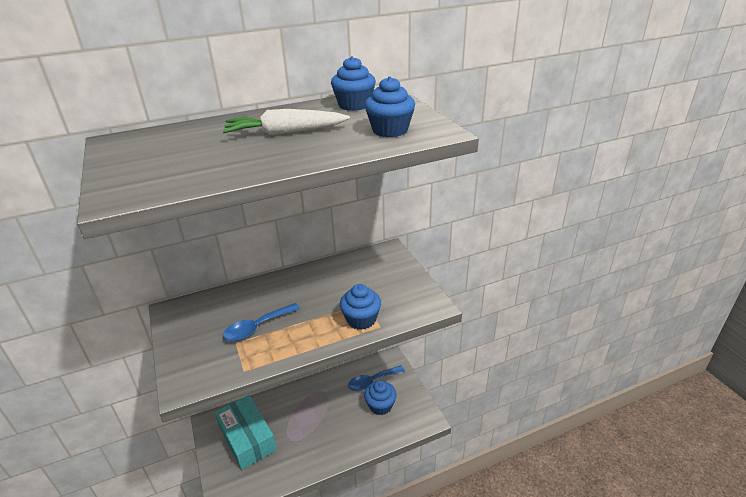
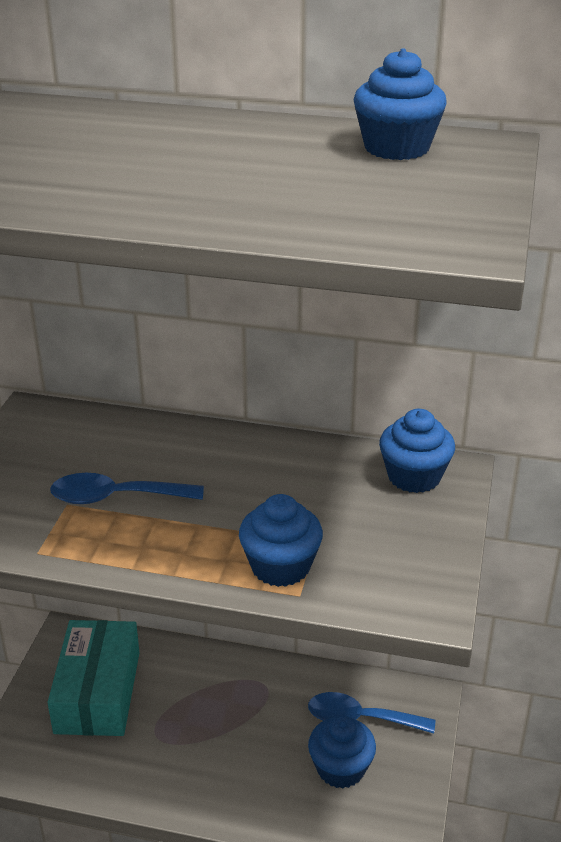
camera: 35 degrees right, 0 degrees up
white carrot [223,109,350,135] -> none
blue cupcake [365,76,415,137] -> blue cupcake moved to [379,409,455,493]

